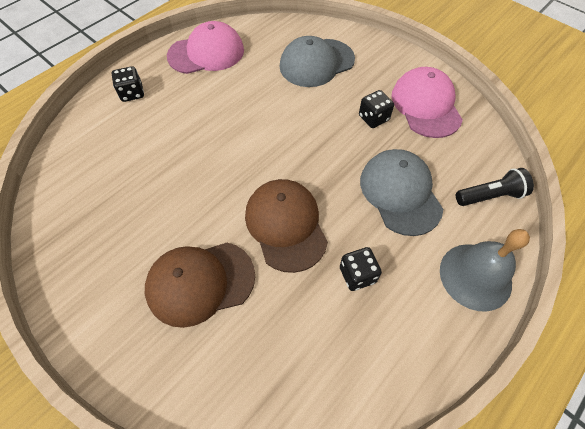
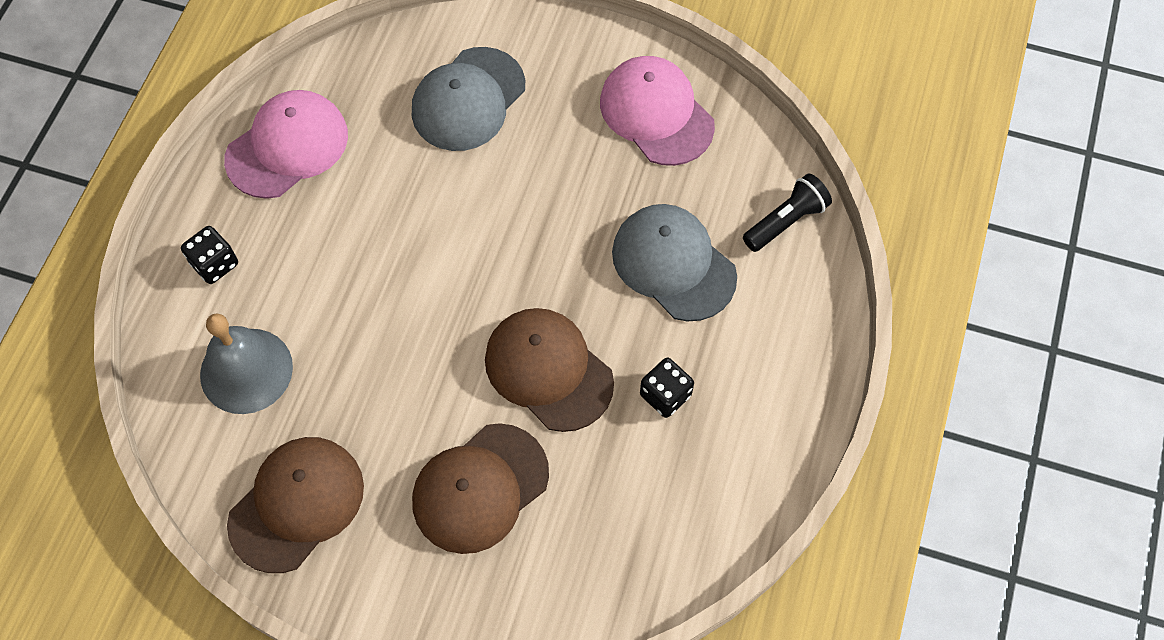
camera: 25 degrees left, 5 degrees up
black dice [359,90,394,128] -> none
grey bell [440,229,530,312] -> grey bell moved to [200,313,293,414]
none -> brown cap [227,437,364,573]

